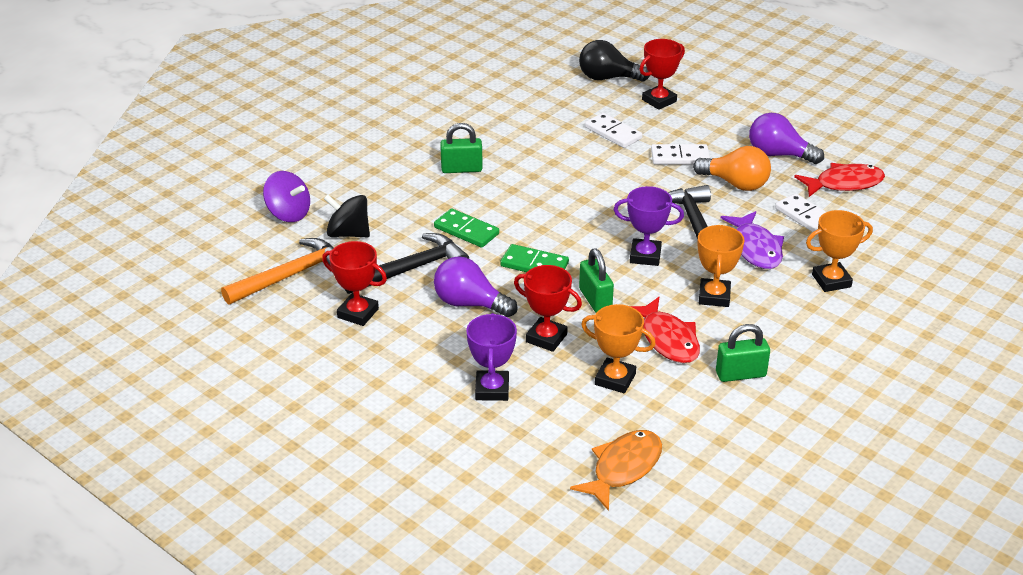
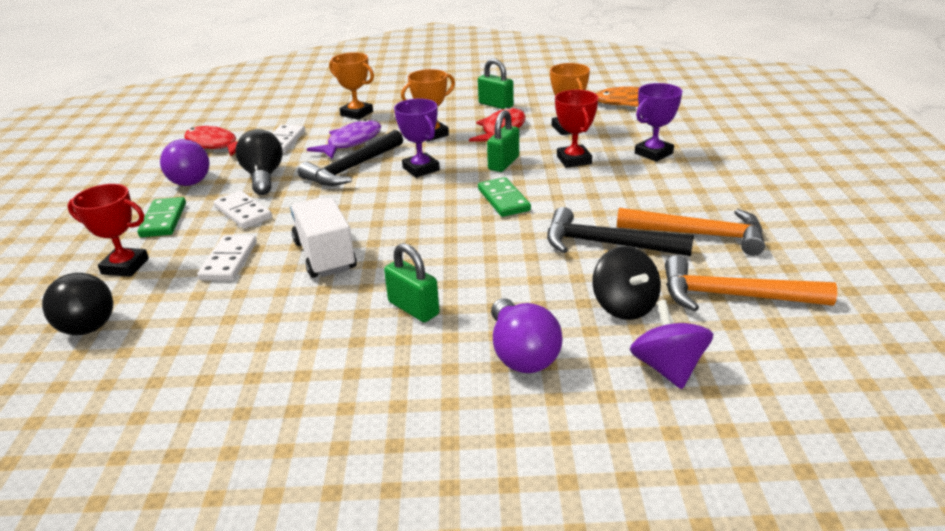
camera: 130 degrees left, 5 degrees down
red trophy [322,241,387,326] -> orange hammer [617,208,765,256]
green domino [434,208,499,248] -> green domino moved to [138,197,186,237]
purple light bulb [434,256,518,317] -> purple light bulb moved to [491,298,562,373]
orange light bulb [693,146,771,191] -> black light bulb [235,129,283,195]
none -> white truck [290,197,357,278]

